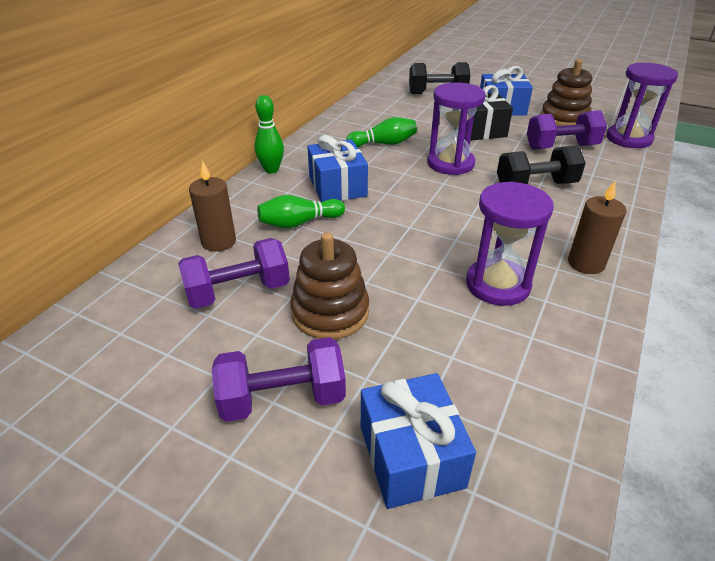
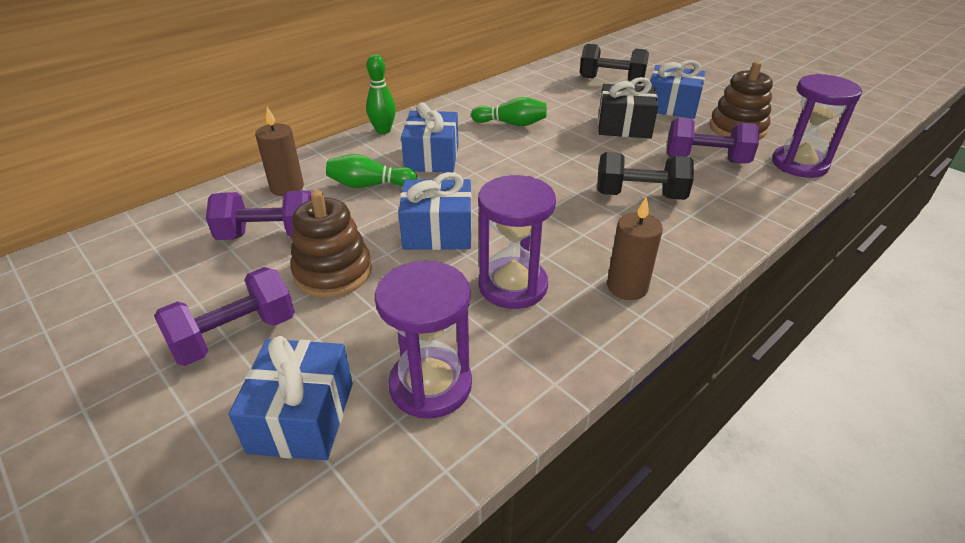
camera: 20 degrees right, 0 degrees up
purple dumbbell [212,337,346,422] -> purple dumbbell turned 45 degrees counterclockwise [154,267,295,366]
purple hourglass [427,83,486,175] -> purple hourglass moved to [375,261,472,419]
none -> blue gift [398,172,472,250]

